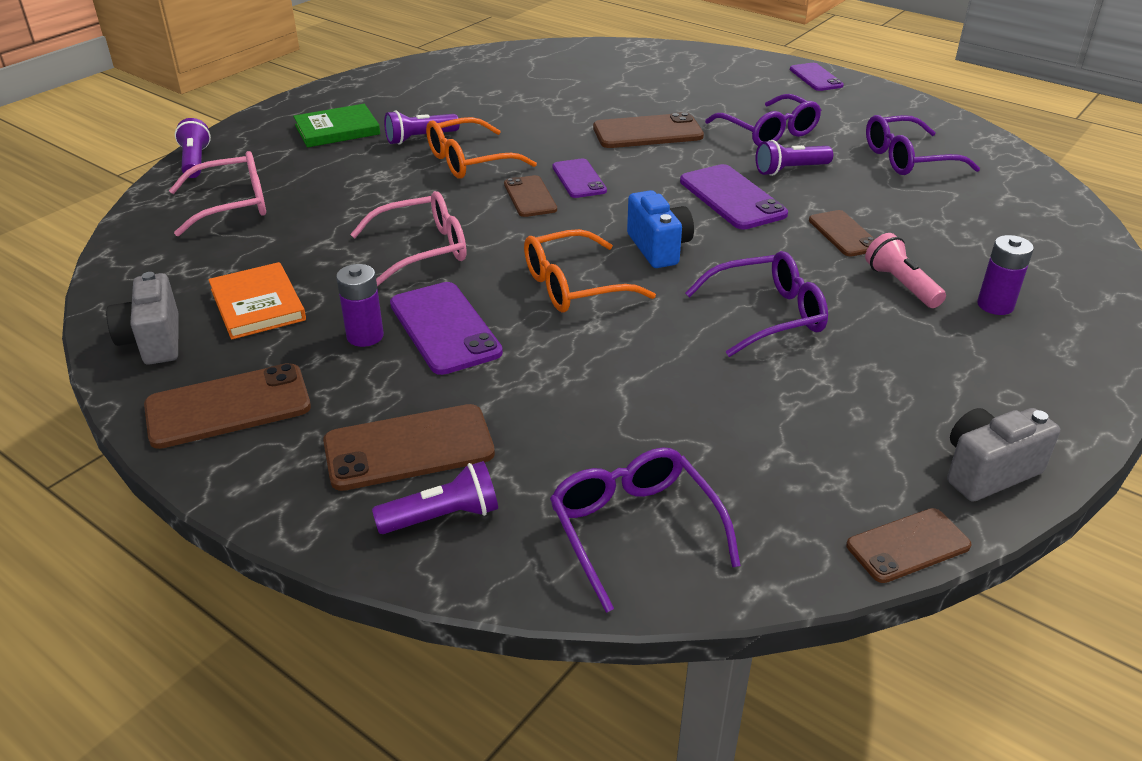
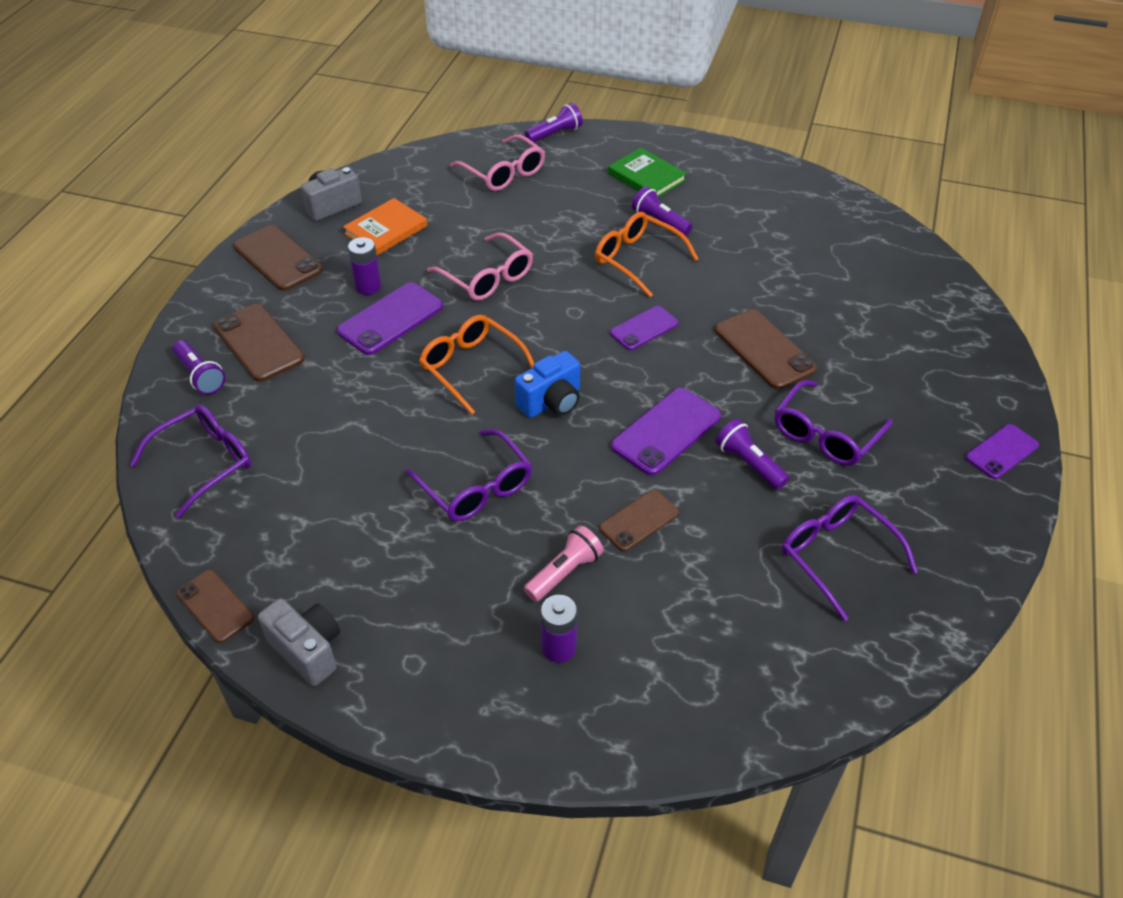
camera: 70 degrees right, 10 degrees up
brown phone [504,175,557,217] -> none

